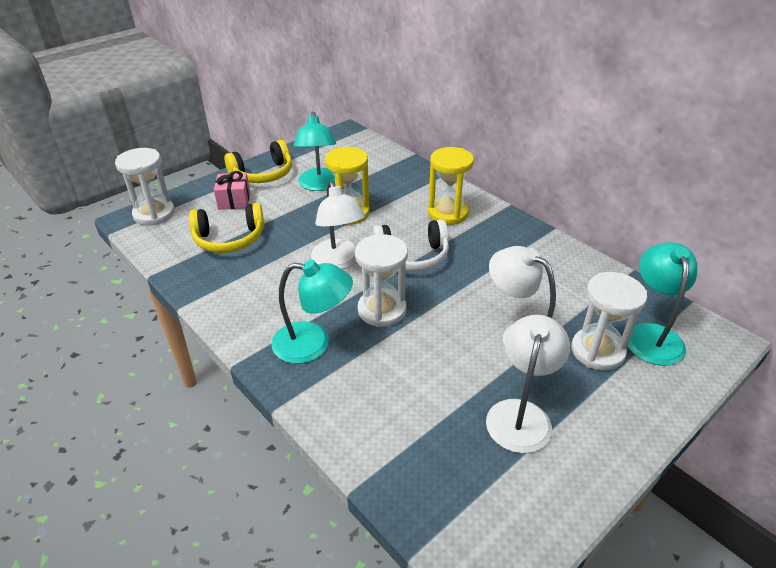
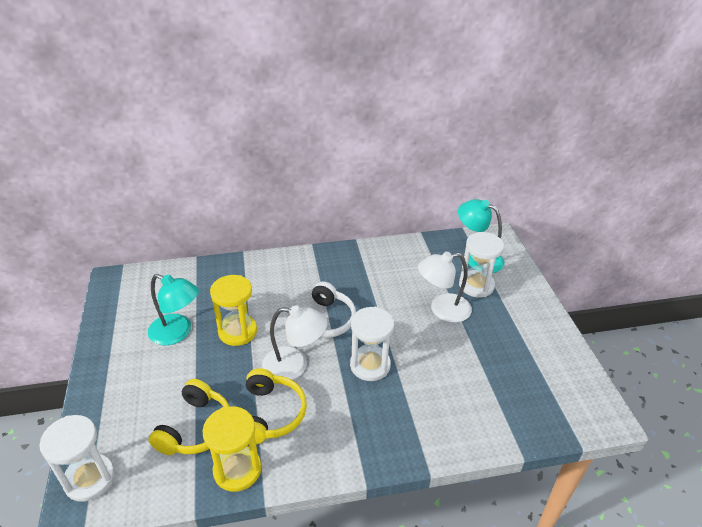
camera: 60 degrees left, 0 degrees up
pink gift [214,171,250,210] -> none
yellow headphones [224,140,292,183] -> yellow headphones moved to [246,368,307,444]
turquoise lamp [271,260,353,364] -> none
yellow hourglass [428,147,474,225] -> yellow hourglass moved to [203,406,261,492]
white lamp [486,315,570,453] -> none

